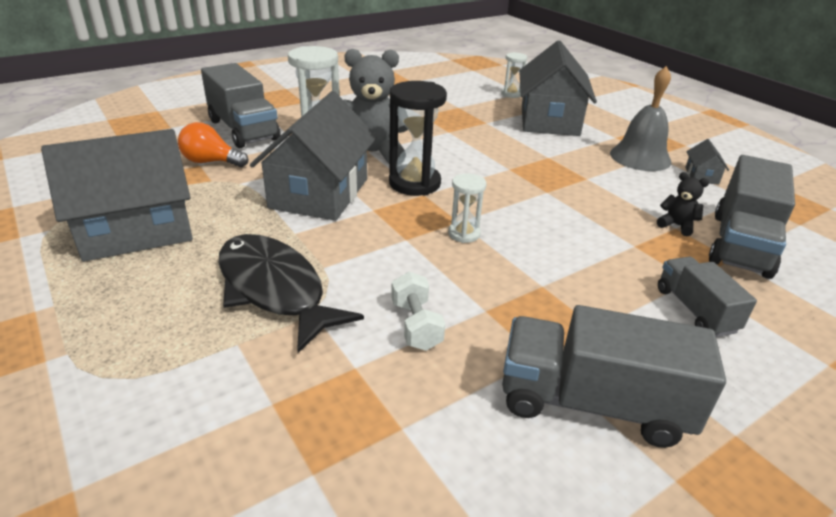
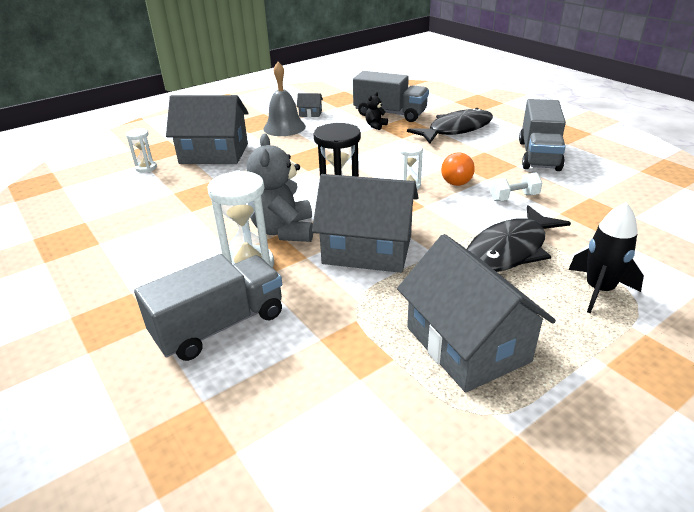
camera: 90 degrees left, 0 degrees up
orange light bulb [178,122,248,167] -> orange light bulb moved to [441,152,475,186]
grey truck [658,257,757,337] -> black fish [407,108,493,144]
none -> black rocket [568,202,644,314]

